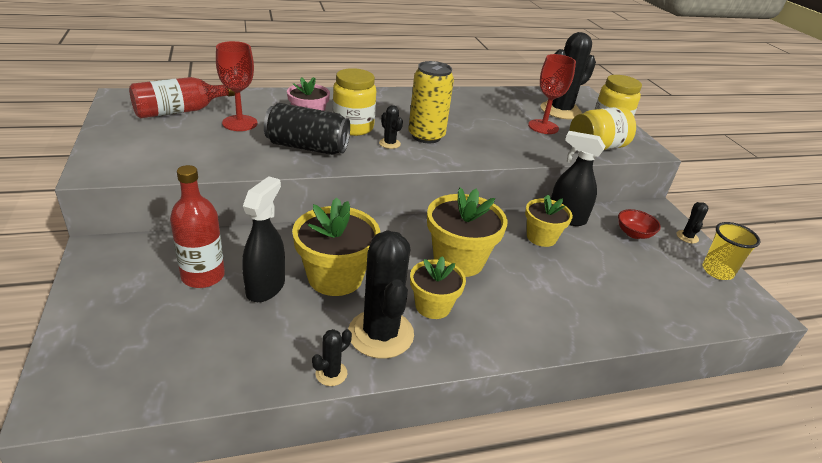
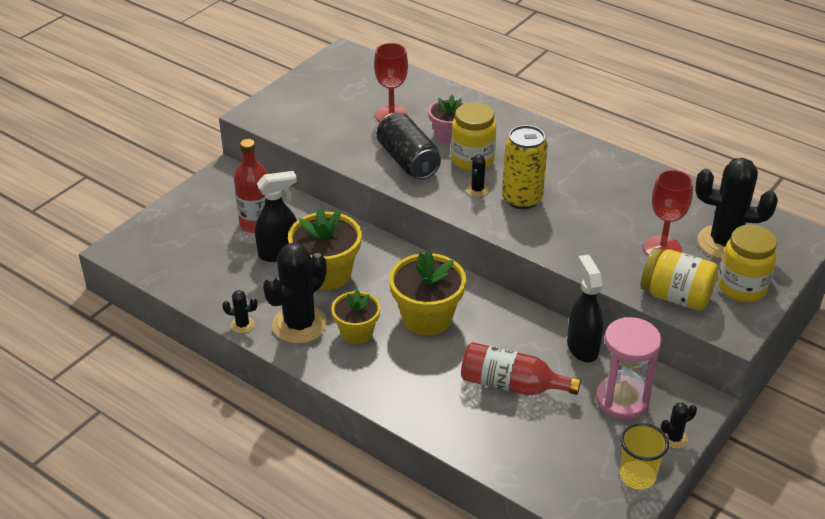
camera: 55 degrees right, 5 degrees up
red bottle [129,77,235,118] -> red bottle moved to [461,342,581,395]
yellow flower pot [525,195,573,247] -> none
red bowl [618,209,661,239] -> pink hourglass [596,317,662,420]

